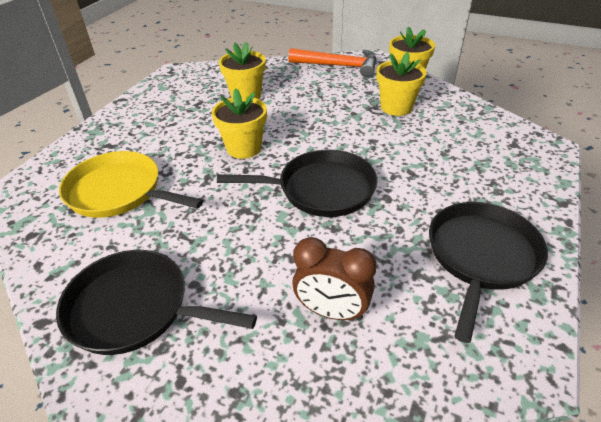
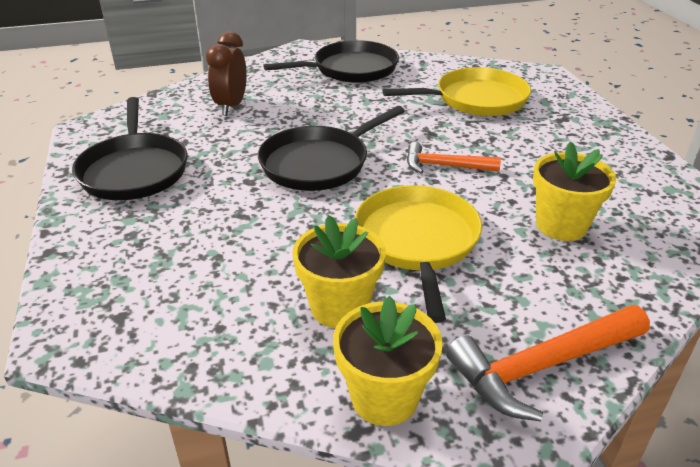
camera: 140 degrees right, 5 degrees down
yellow flower pot [212,89,267,159] -> orange hammer [407,142,501,174]
brown clock [292,237,377,321] -> brown clock turned 60 degrees counterclockwise [206,31,247,115]
none -> yellow pan [355,185,482,323]

